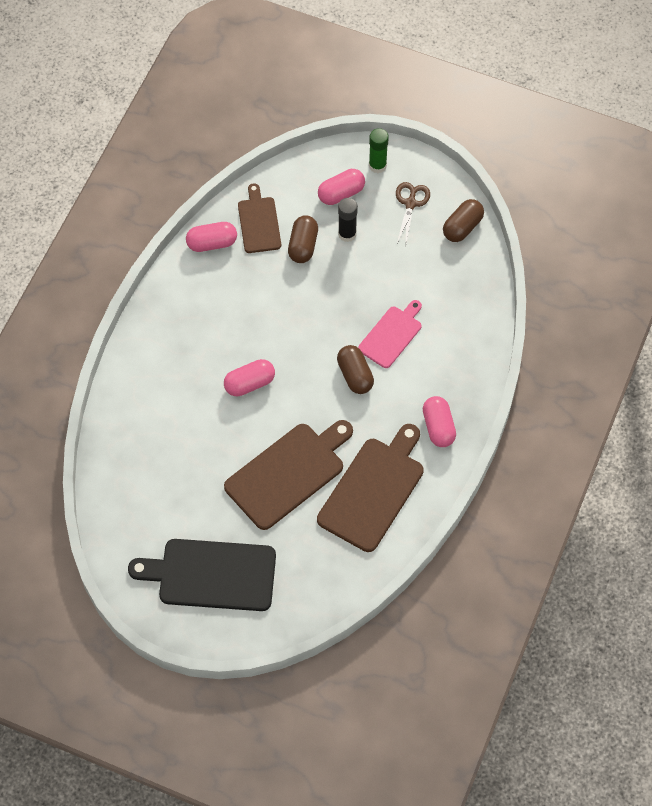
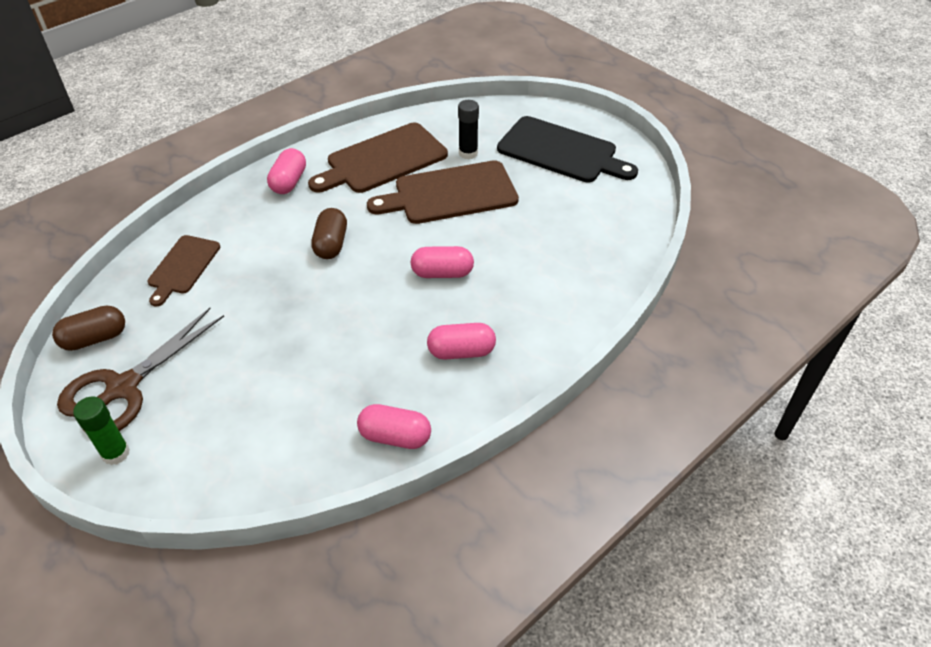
camera: 155 degrees left, 15 degrees down
brown cutting board [238,183,281,253] -> brown cutting board moved to [147,235,220,306]
brown capsule [288,215,318,263] -> none
pink capsule [318,169,365,205] -> pink capsule moved to [427,323,496,360]
black glue stick [338,198,358,242] -> black glue stick moved to [458,100,479,159]
pink cutting board [358,300,422,368] -> none
brown scissors [396,182,430,244] -> brown scissors [57,308,224,433], size x1.77

